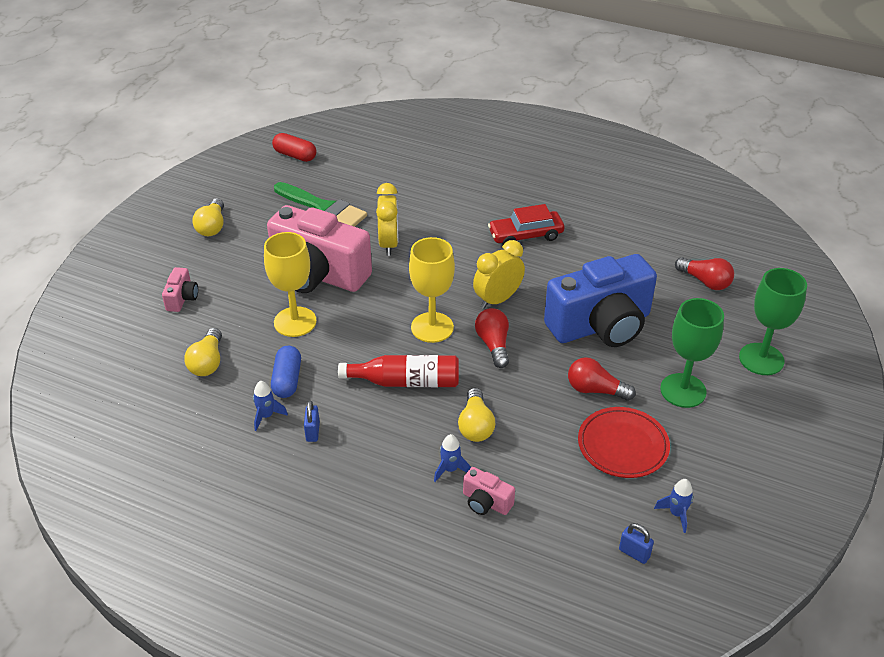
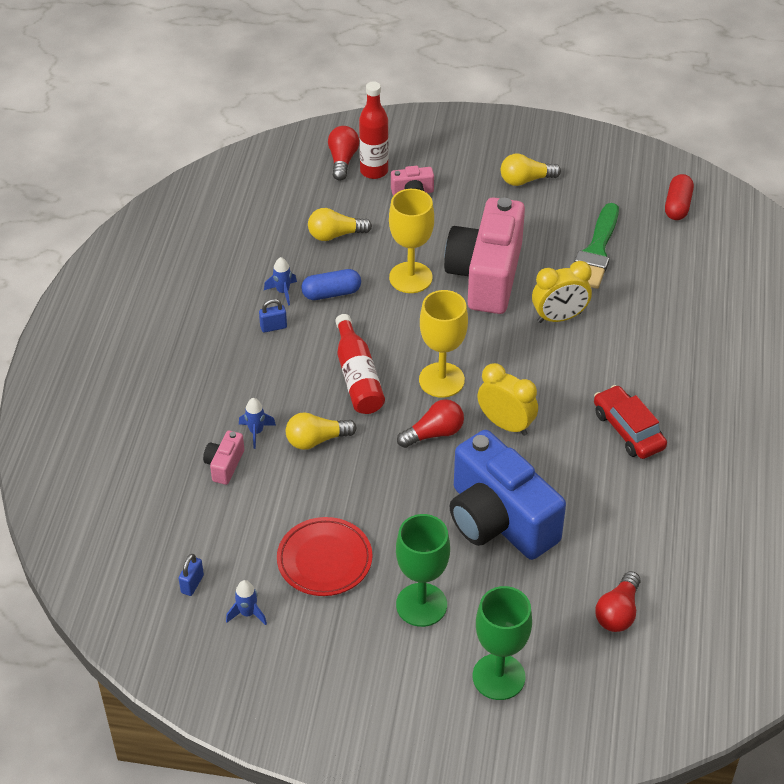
camera: 75 degrees right, 5 degrees up
red light bulb [568,357,636,401] -> red light bulb moved to [328,126,359,181]
none -> red bottle [359,81,389,179]

